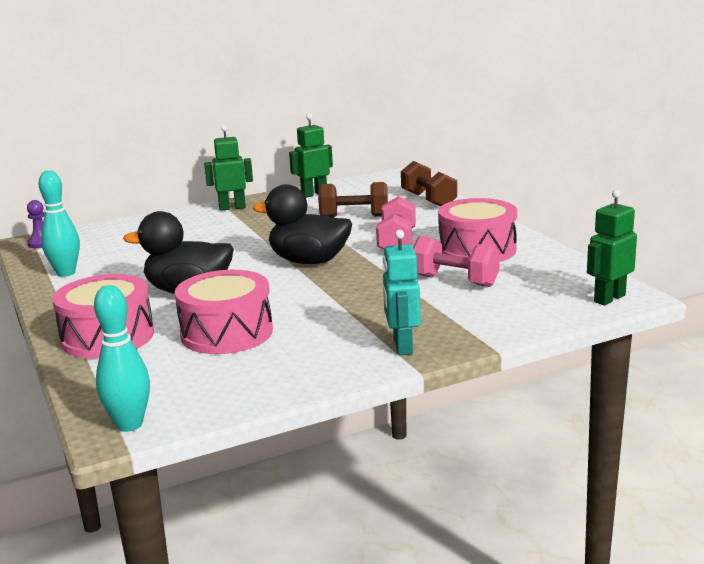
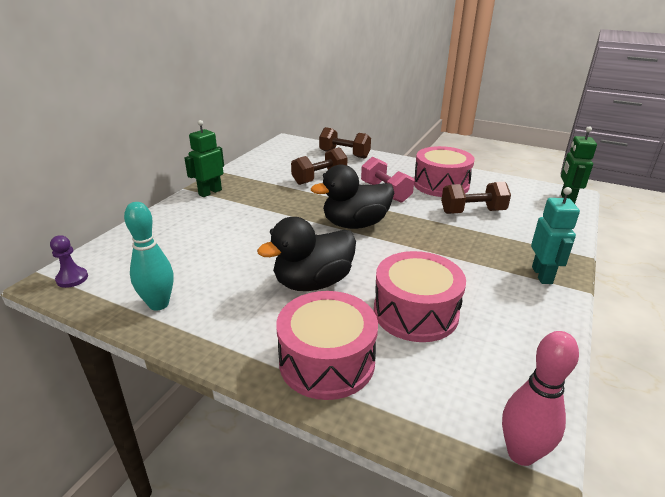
camera: 40 degrees left, 10 degrees up
turquoise bowling pin [94,285,150,432] -> pink bowling pin [502,331,579,466]
green robot [289,114,333,198] -> none
turquoise robot [383,230,421,355] -> turquoise robot turned 135 degrees counterclockwise [531,187,580,284]
pink dumbbell [413,236,500,287] -> brown dumbbell [441,182,511,214]

